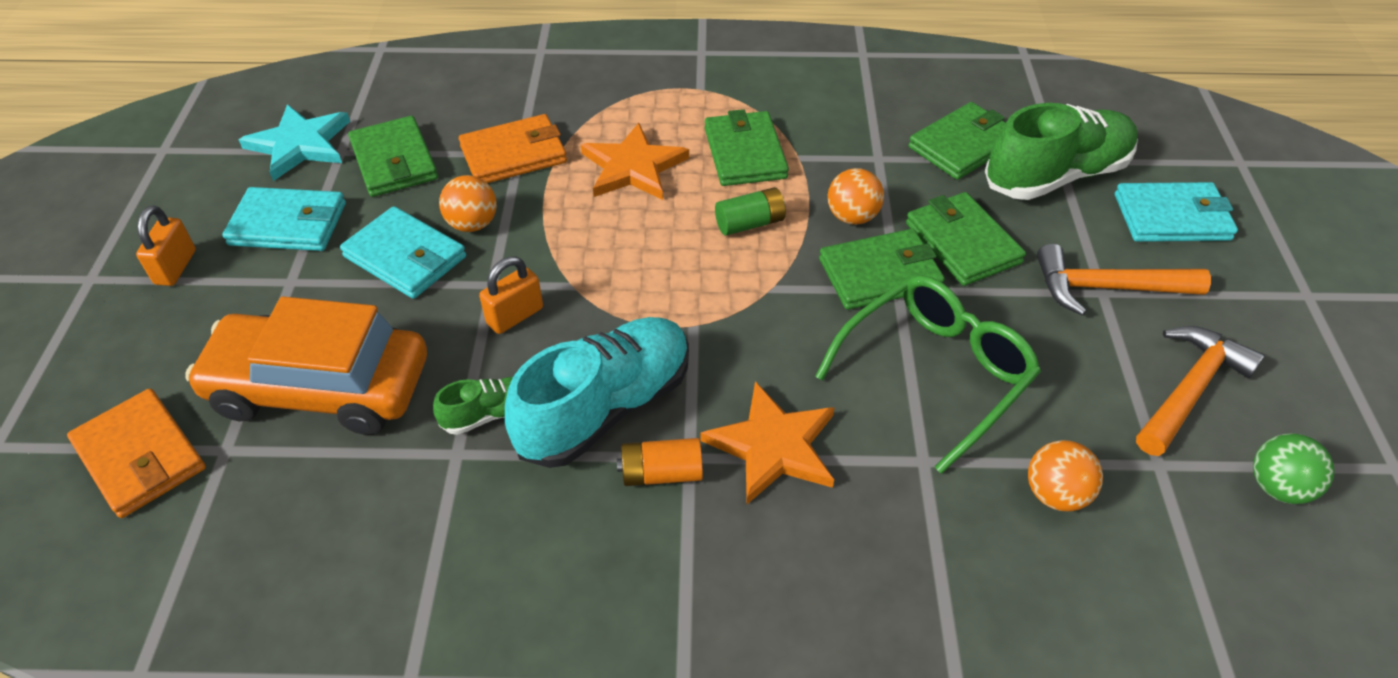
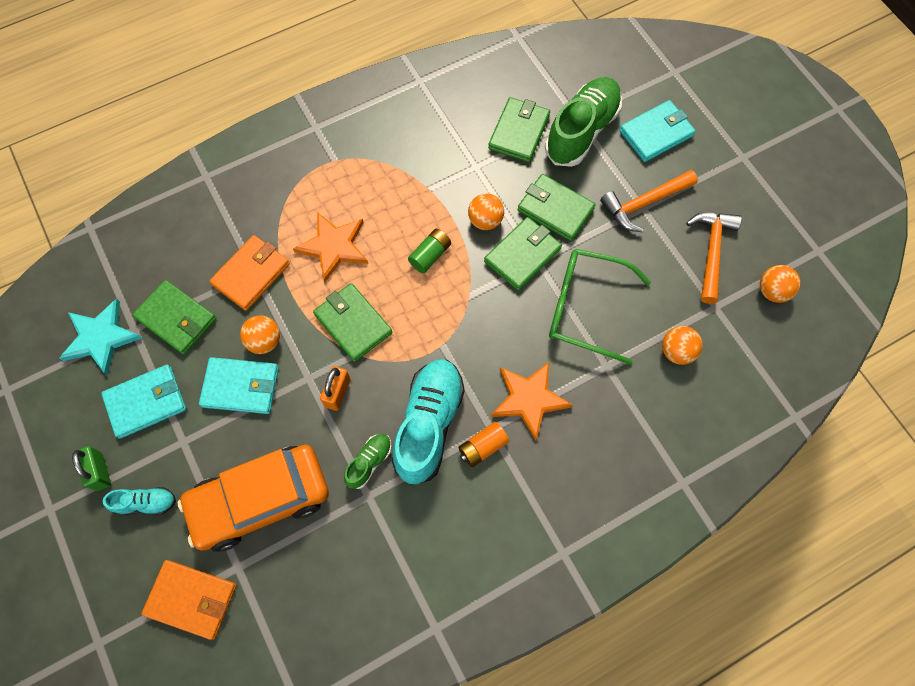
camera: 30 degrees left, 20 degrees up
orange padlock [136,205,196,286] -> green padlock [72,446,111,491]
green wallet [705,109,789,186] -> green wallet moved to [313,283,393,362]
green glasses [815,275,1041,474] -> green glasses turned 90 degrees counterclockwise [549,249,651,365]
green ball [1253,433,1335,504] -> orange ball [760,265,801,303]
none -> turquoise shoe [103,487,176,515]

